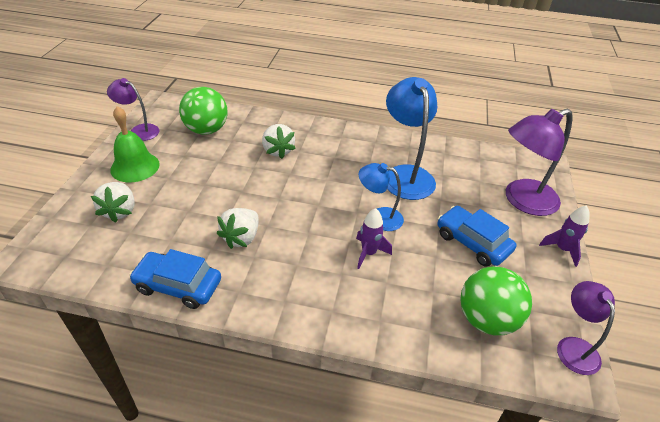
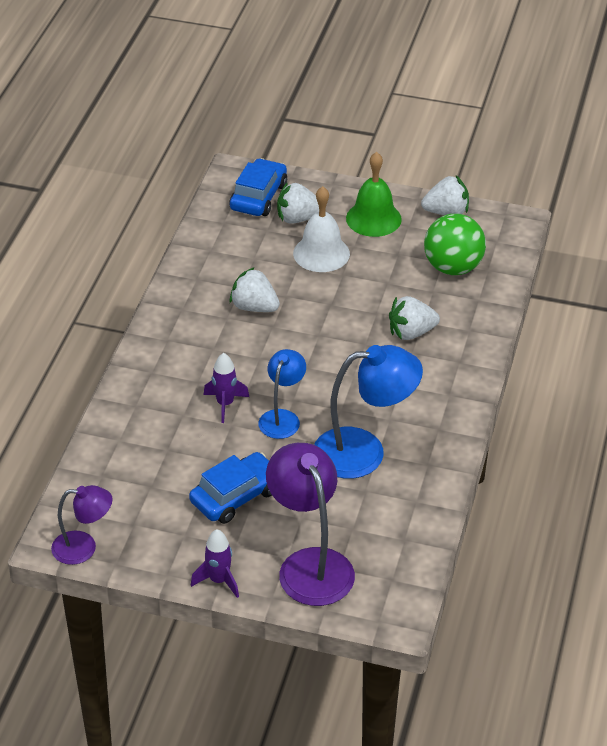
camera: 95 degrees right, 0 degrees up
purple lamp [107,78,159,141] -> white strawberry [421,176,469,215]
blue car [129,249,221,309] -> blue car moved to [230,158,287,216]
green ball [461,266,532,335] -> none
none -> white bell [293,186,350,272]

